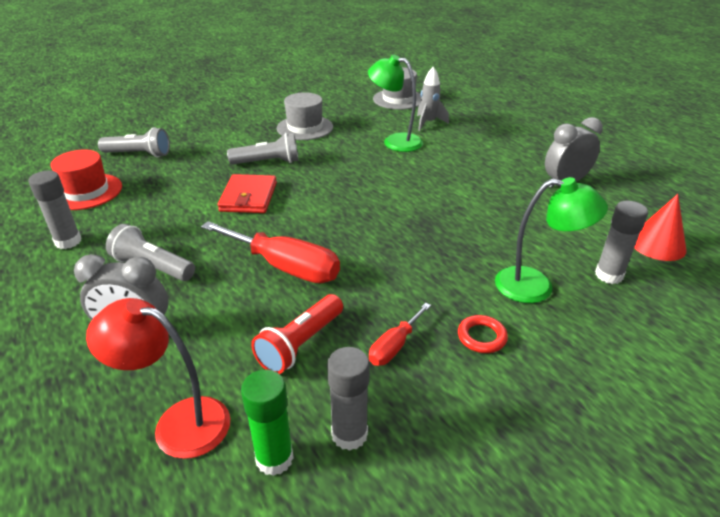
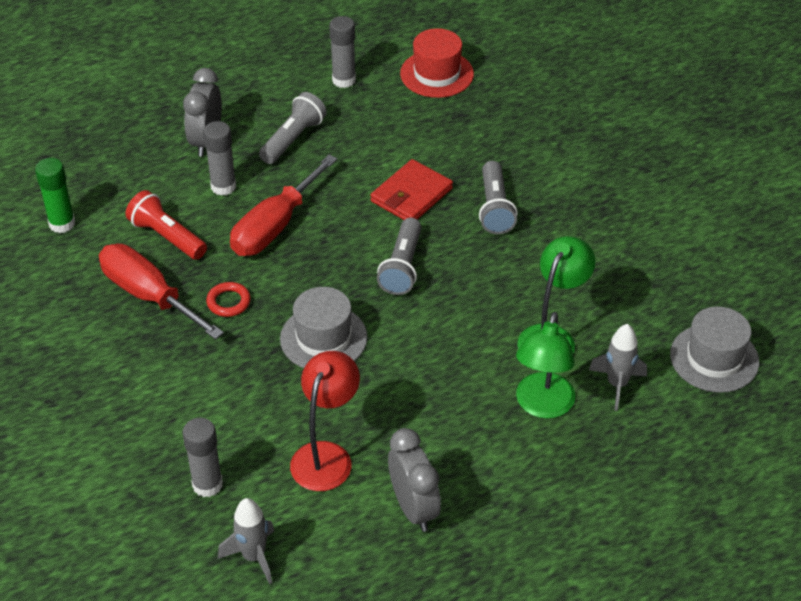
camera: 95 degrees right, 10 degrees up
red lamp [86,298,230,459] -> red lamp moved to [290,351,360,491]
grey flashlight [98,127,170,157] -> grey flashlight moved to [377,218,422,295]
red wallet [218,174,277,213] -> red wallet turned 60 degrees counterclockwise [370,159,453,220]
grey hat [277,92,333,140] -> grey hat moved to [280,287,367,368]
grey glue stick [327,347,370,451] -> grey glue stick moved to [203,121,236,196]
red screwdriver [369,303,431,366] -> red screwdriver [99,244,224,340], size x1.90
red ring [458,315,508,353] -> red ring moved to [206,282,251,317]
green lamp [495,177,608,303] -> green lamp moved to [516,312,575,419]
red cone [634,194,686,261] -> grey rocket [218,498,274,584]

